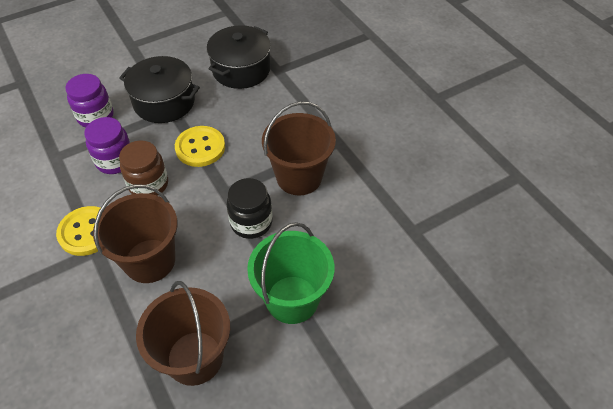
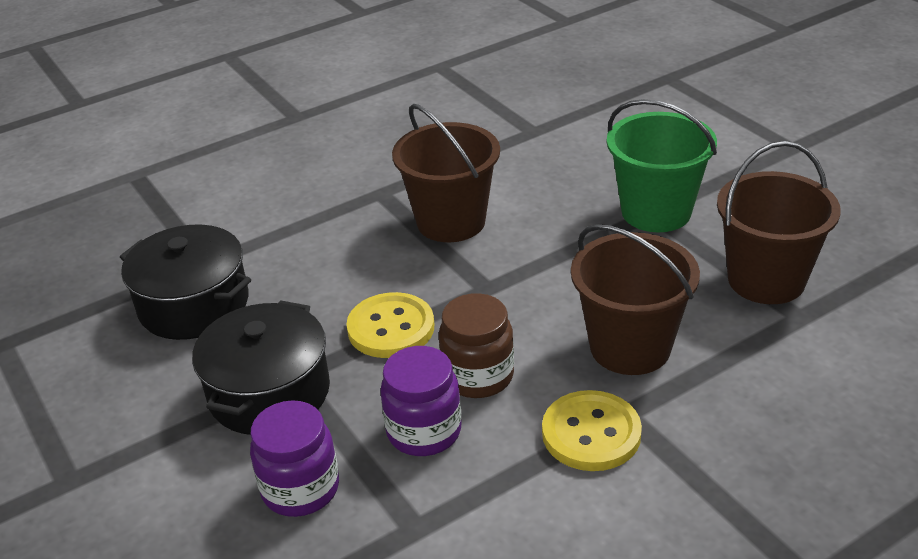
camera: 90 degrees left, 15 degrees down
black jar [227,178,272,239] -> none

